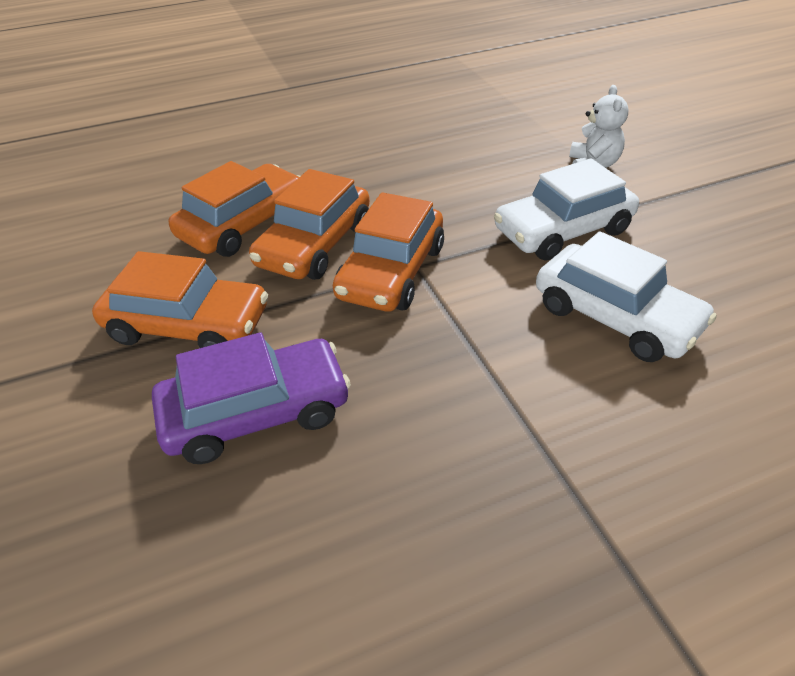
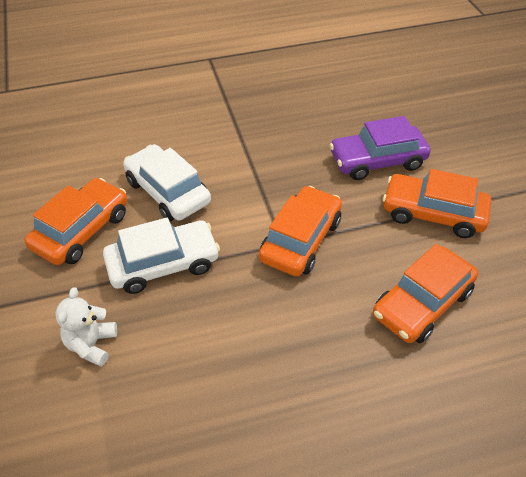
camera: 175 degrees left, 5 degrees up
orange car [249,169,370,280] -> orange car moved to [24,178,127,265]

